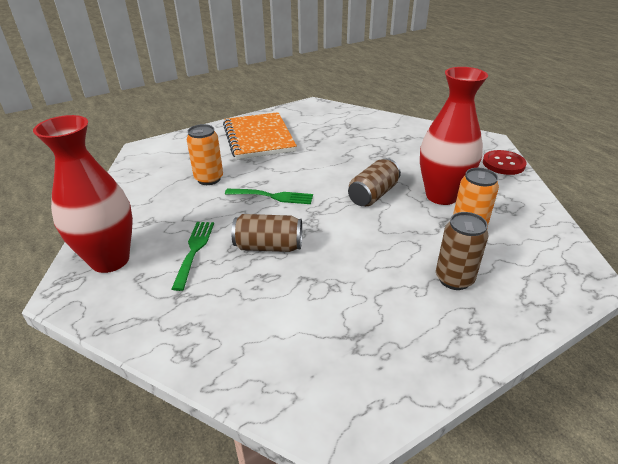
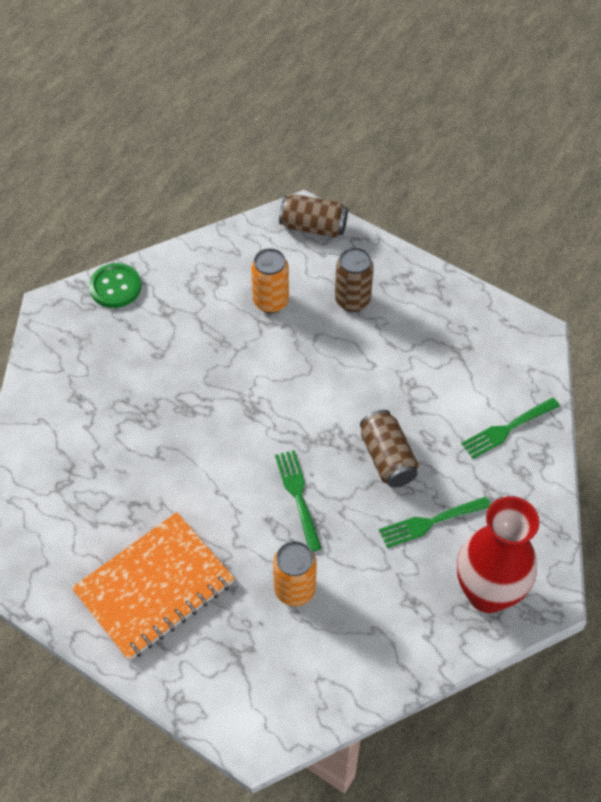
camera: 115 degrees left, 20 degrees up
brown can [348,158,401,206] -> brown can moved to [279,194,348,237]
red vase [420,67,488,205] -> none
red button [483,150,527,175] -> green button [89,263,141,308]
none -> green fork [461,397,560,459]

